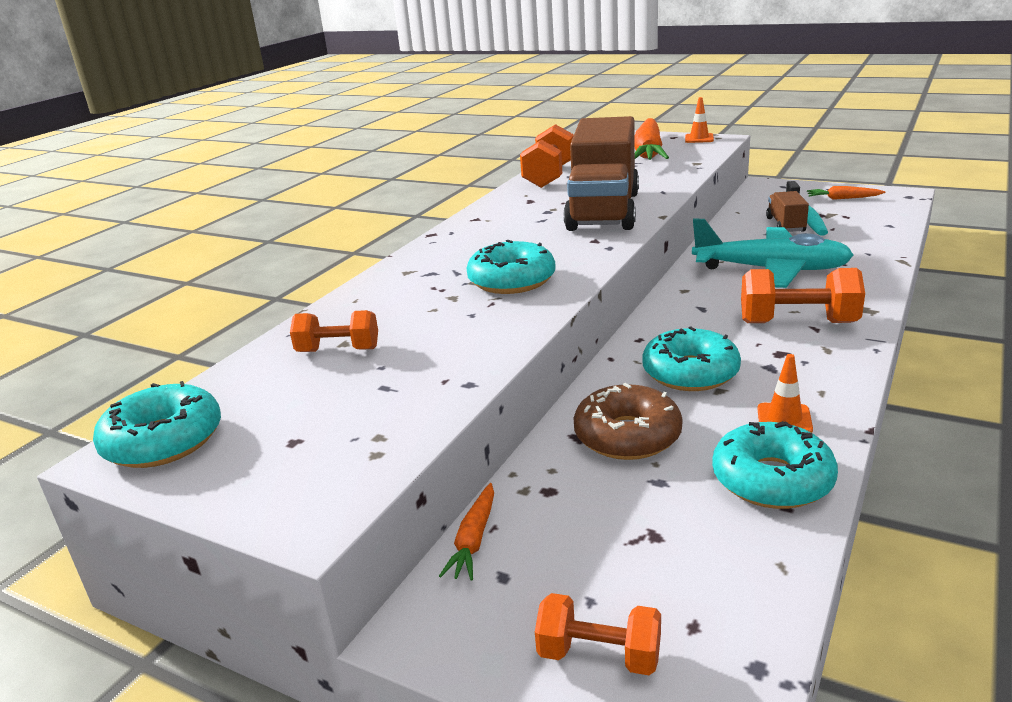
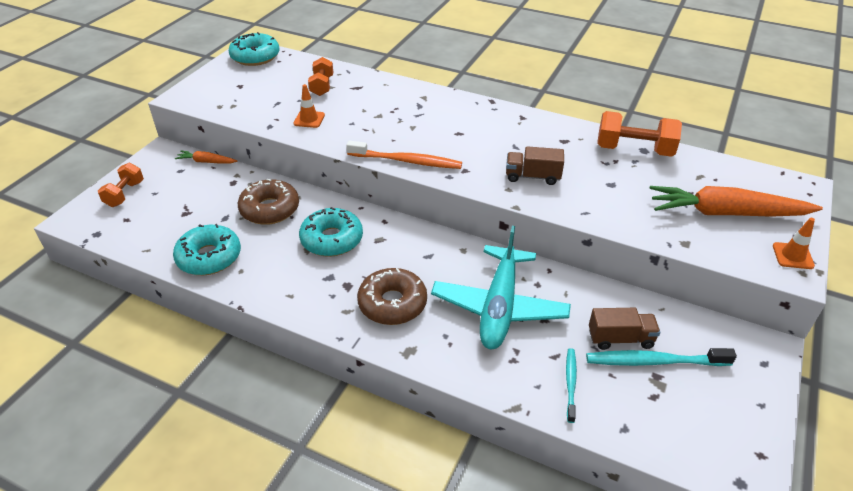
camera: 85 degrees right, 15 degrees up
turquoise donut [467,240,556,294] -> none
brown truck [564,116,639,231] -> brown truck [506,146,564,185], size x0.45
orange dumbbell [741,268,865,323] -> brown donut [357,268,427,325]
orange traffic cone [757,354,813,433] -> orange traffic cone moved to [293,84,325,128]
orange carrot [807,186,886,200] -> none
none -> orange toothbrush [346,141,462,169]
none -> turquoise toothbrush [566,348,577,423]

